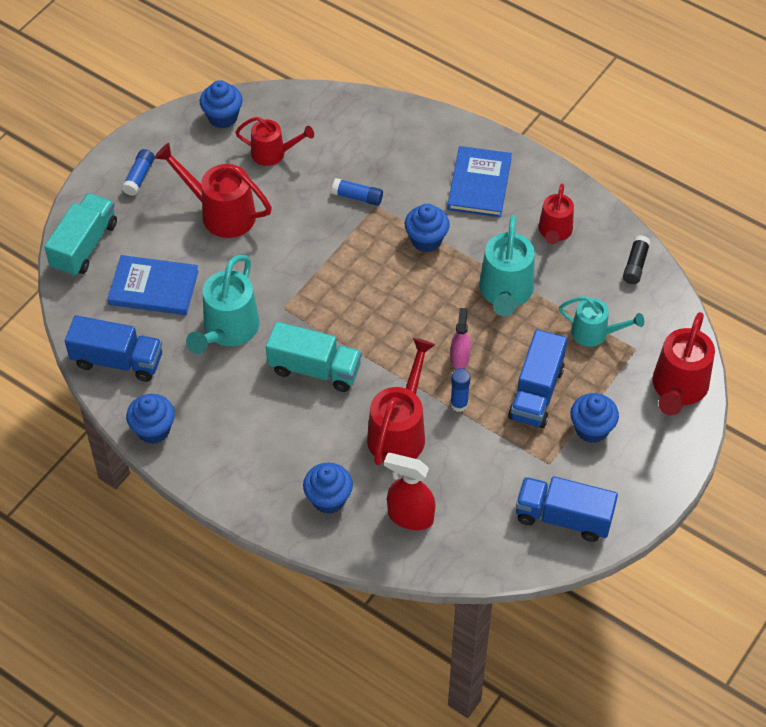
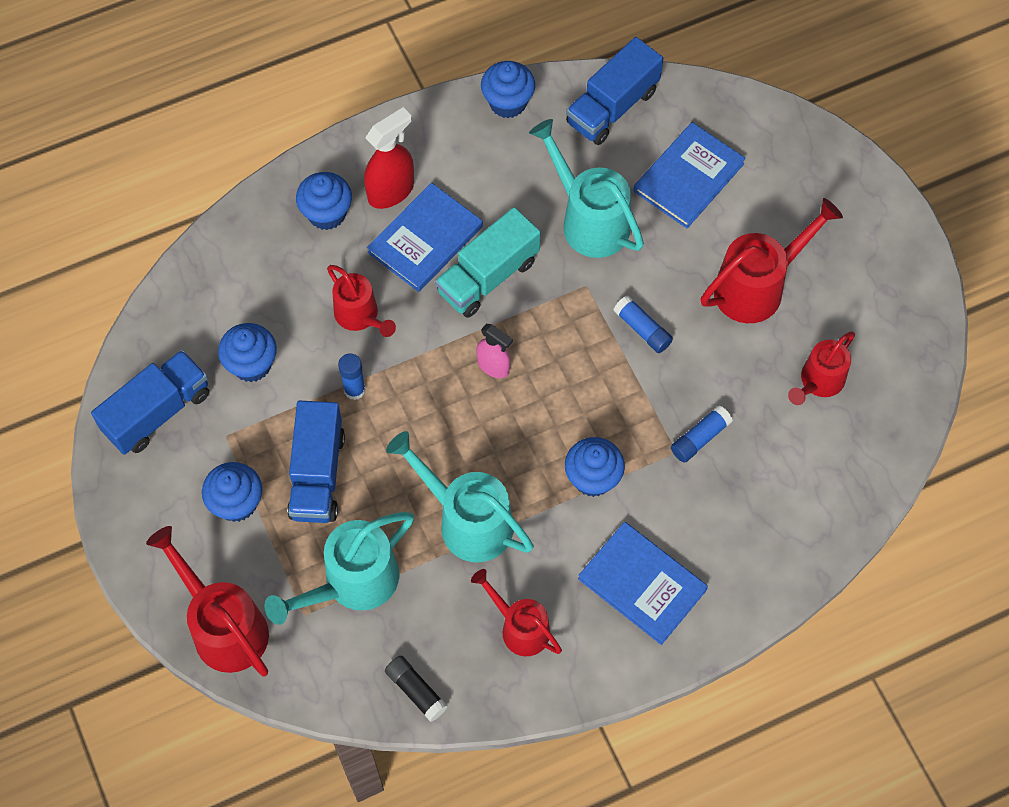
camera: 120 degrees right, 10 degrees up
turquoise truck [44,193,117,277] -> none
blue glue stick [122,149,155,196] -> blue glue stick moved to [613,296,673,353]
blue cupcake [200,80,243,129] -> blue cupcake moved to [218,323,277,382]
red watering can [367,338,435,465] -> red watering can [327,265,396,337], size x0.64
red spray bottle [384,453,436,530] -> red spray bottle moved to [364,107,414,209]
pink spray bottle [451,308,471,369] -> pink spray bottle moved to [476,324,513,378]
blue truck [508,329,567,428] -> blue truck turned 135 degrees counterclockwise [287,401,345,523]
turquoise watering can [559,296,644,347] -> turquoise watering can [264,512,414,625], size x1.56
none -> blue book [367,183,483,292]

